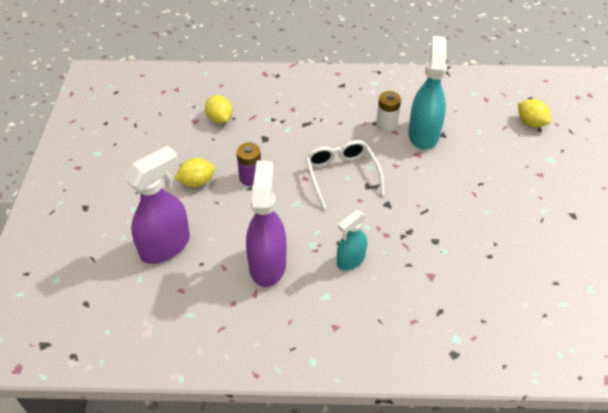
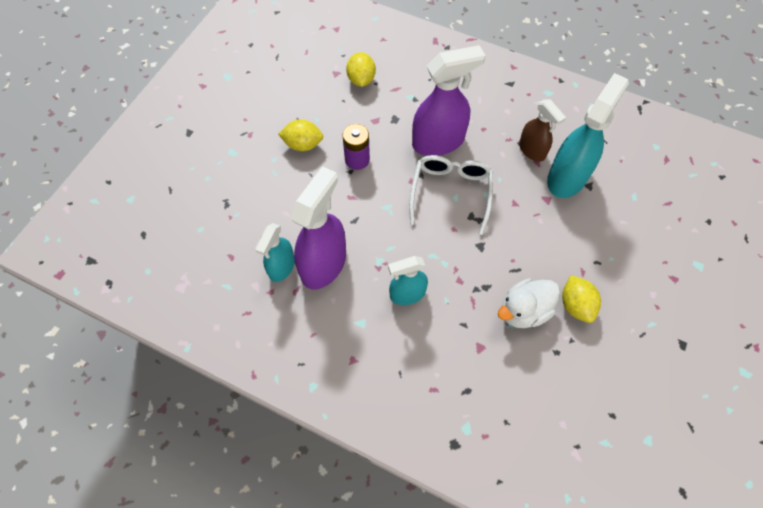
camera: 25 degrees right, 15 degrees up
purple spray bottle [124,146,190,264] -> purple spray bottle moved to [412,45,486,156]
white battery [376,91,401,132] -> brown spray bottle [519,99,566,162]
yellow lemon [518,99,551,127] -> yellow lemon moved to [562,275,601,323]
none -> turquoise spray bottle [255,223,295,282]
none -> white duck [498,278,560,328]

